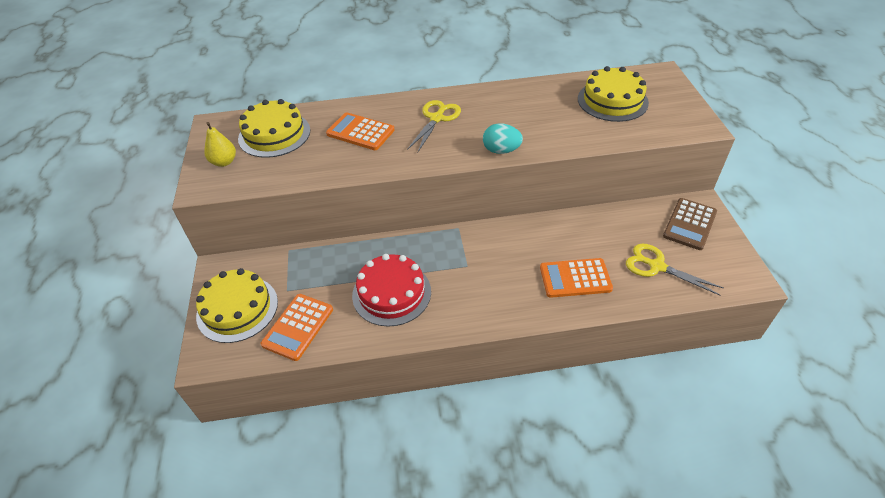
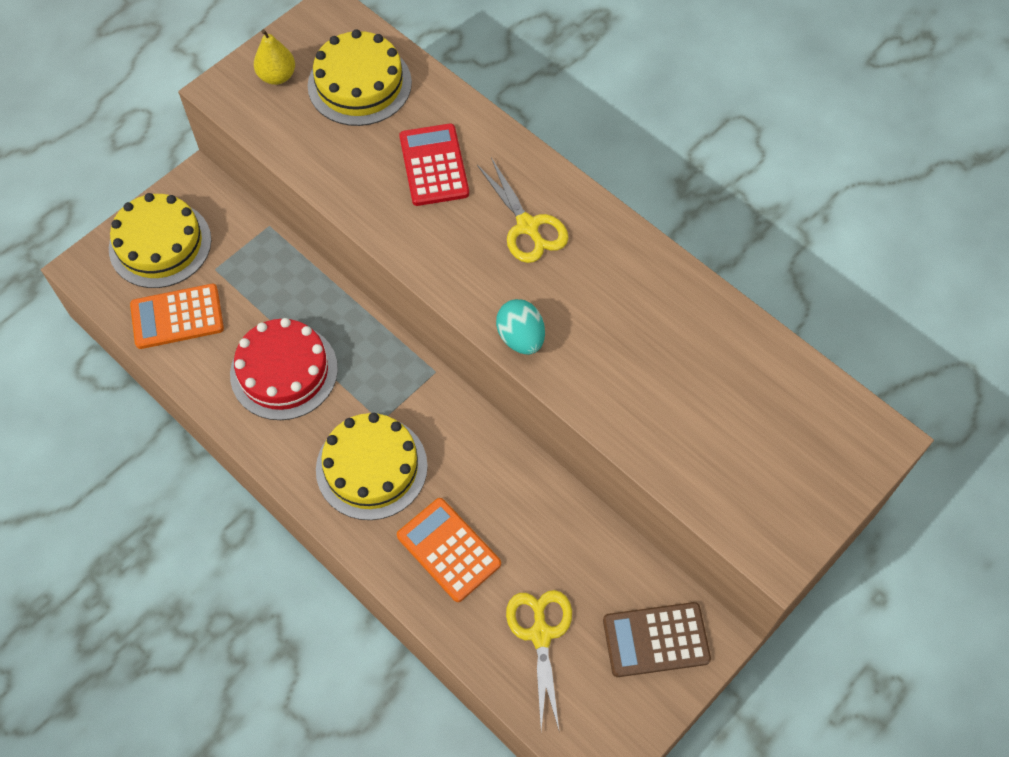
camera: 50 degrees right, 15 degrees up
orange calculator [326,112,395,150] -> red calculator [399,123,469,206]
yellow scissors [407,100,461,152] -> yellow scissors turned 75 degrees clockwise [477,158,569,263]
yellow cake [578,66,649,122] -> yellow cake moved to [316,413,428,520]

